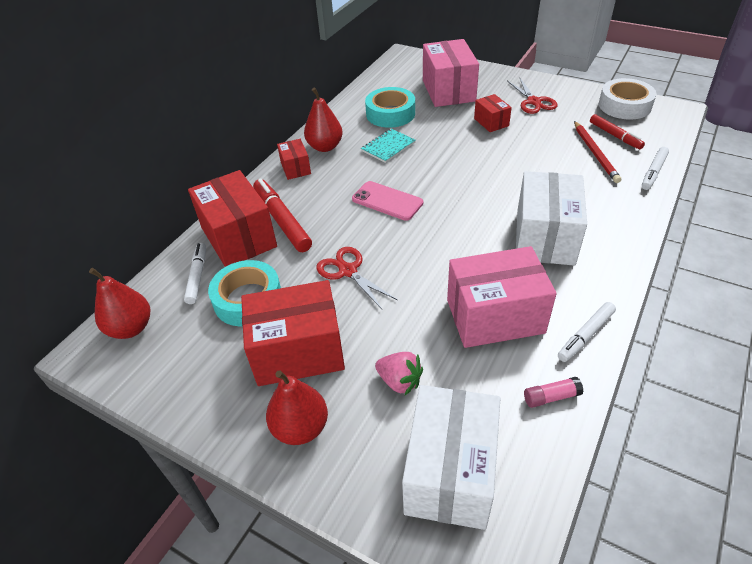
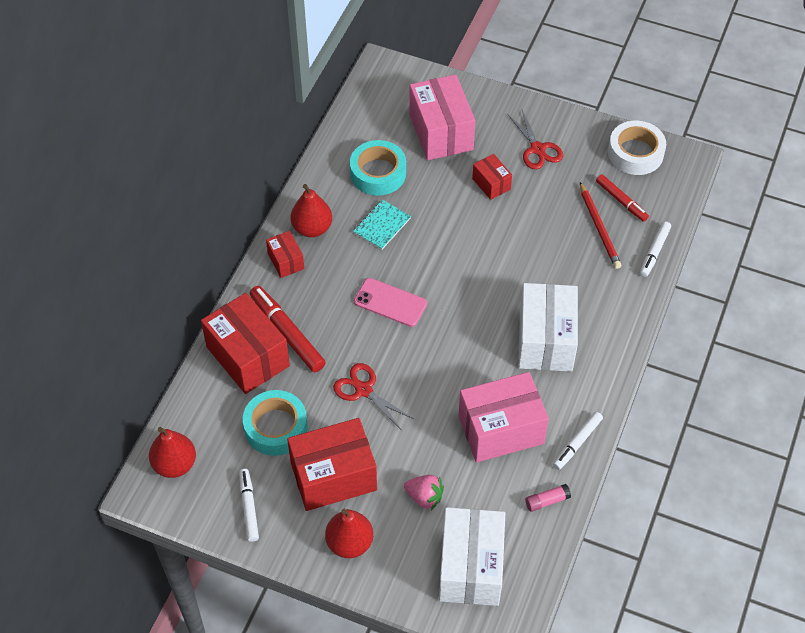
camera: 10 degrees left, 10 degrees up
white marker [184,243,206,304] -> white marker moved to [239,469,259,542]

